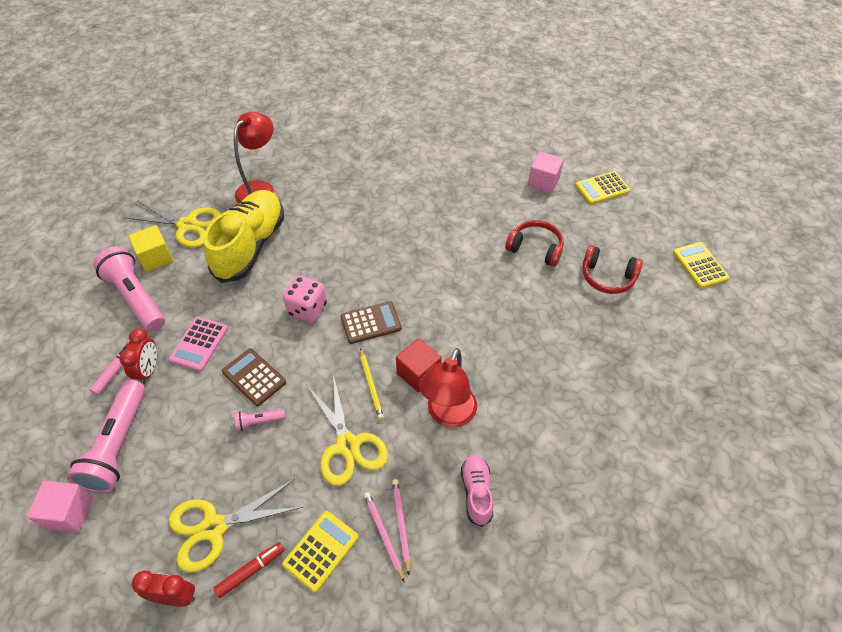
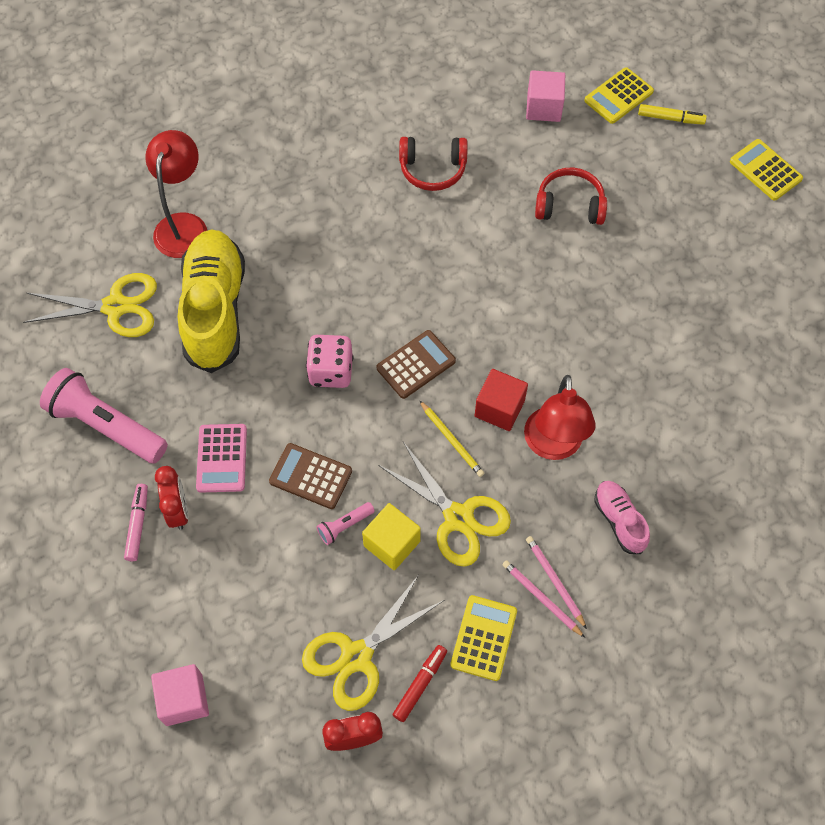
camera: 20 degrees left, 10 degrees up
pink flashlight [67,380,145,493] -> none
yellow cube [129,225,173,272] -> yellow cube moved to [362,503,421,570]
red headphones [583,245,643,294] -> red headphones moved to [399,137,468,191]
none -> yellow marker [638,104,707,125]

